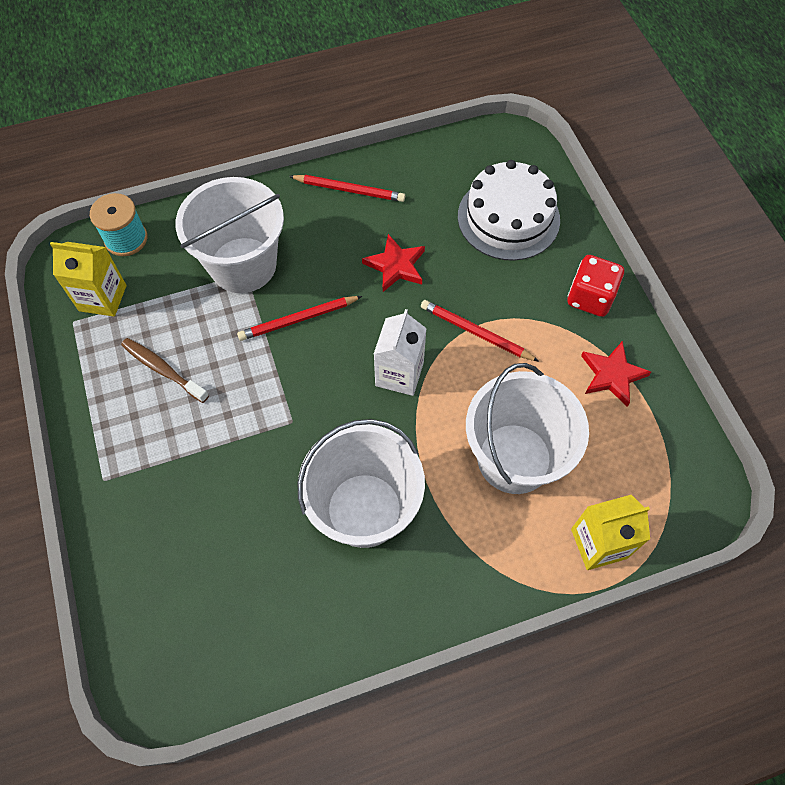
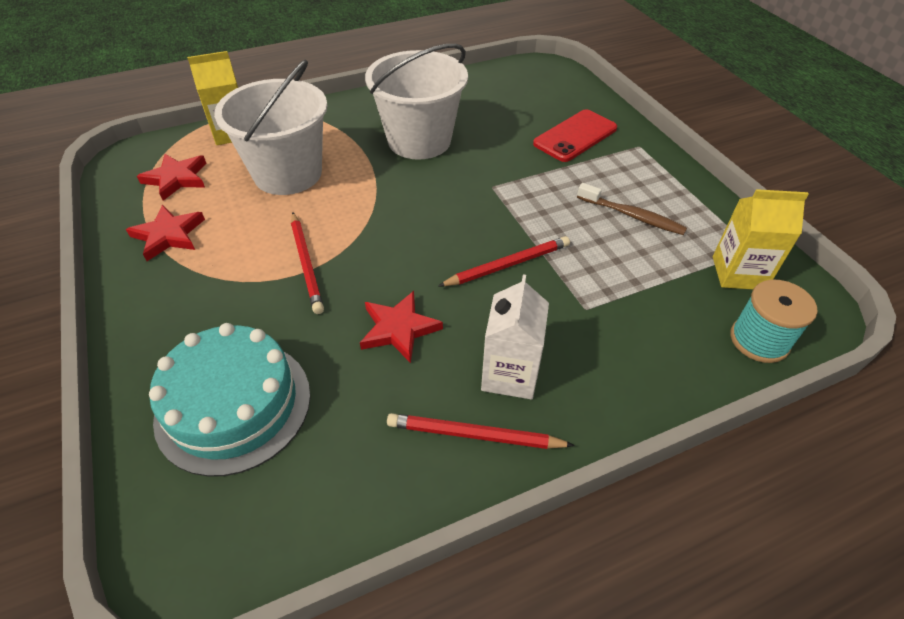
camera: 175 degrees right, 15 degrees down
white bucket [176,177,284,293] -> none
white carton [374,309,427,396] -> white carton moved to [481,275,549,399]
red pencil [421,300,539,362] -> red pencil turned 45 degrees clockwise [291,212,324,314]
white cake [458,160,560,261] -> turquoise cake [149,323,310,477]
red dice [568,255,624,317] -> none
none -> red star [137,154,206,201]
none -> red phone [533,109,617,162]

